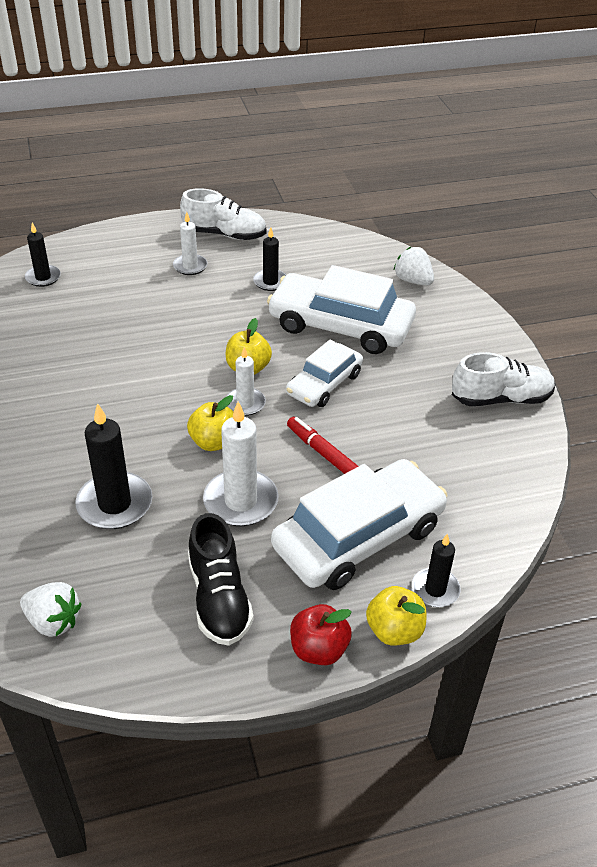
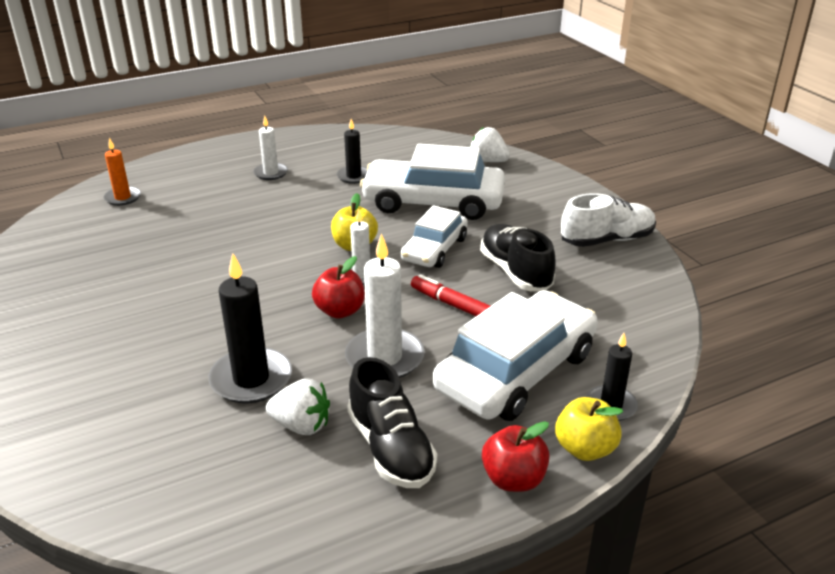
camera: 10 degrees left, 10 degrees down
white strawberry [20,582,81,637] -> white strawberry moved to [266,378,330,435]
black candle [25,223,61,287] -> orange candle [103,138,141,206]
white shoe [180,188,266,240] -> none
yellow apple [187,395,233,451] -> red apple [312,256,365,318]
none -> black shoe [480,224,555,291]

